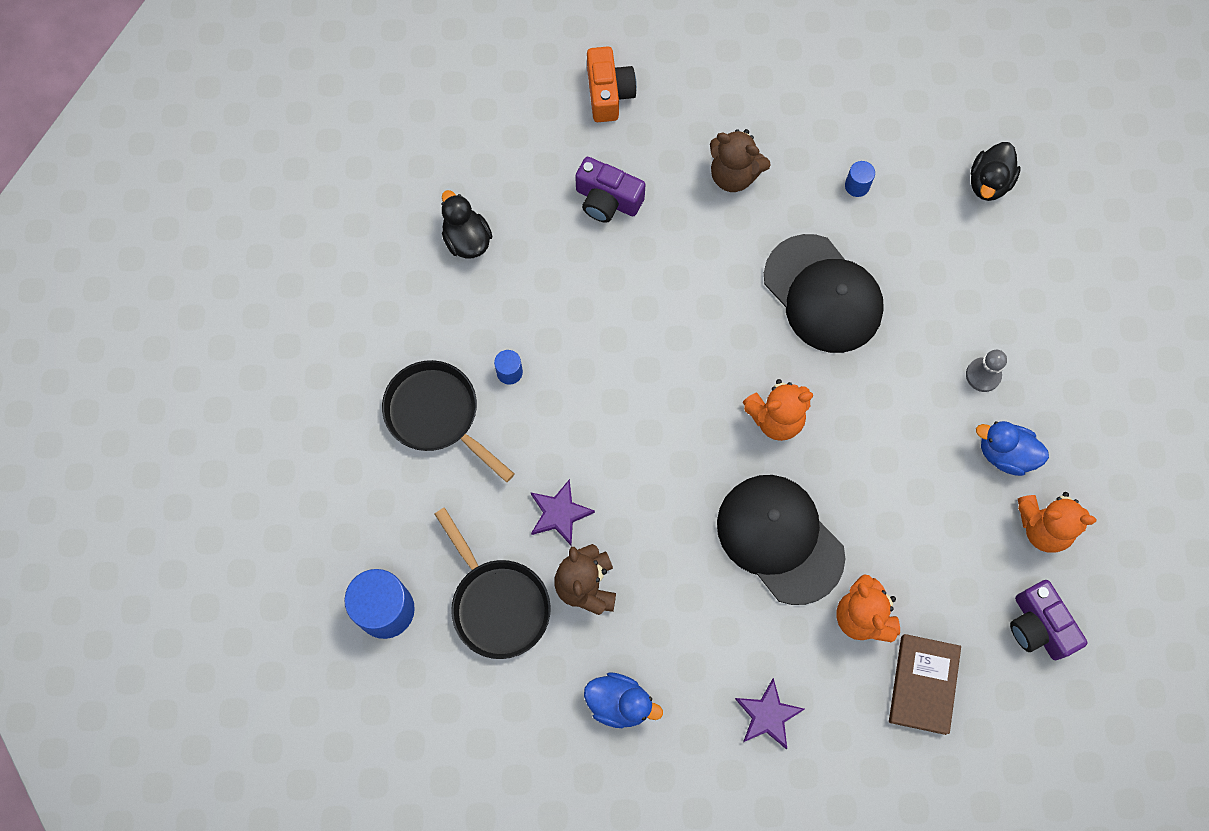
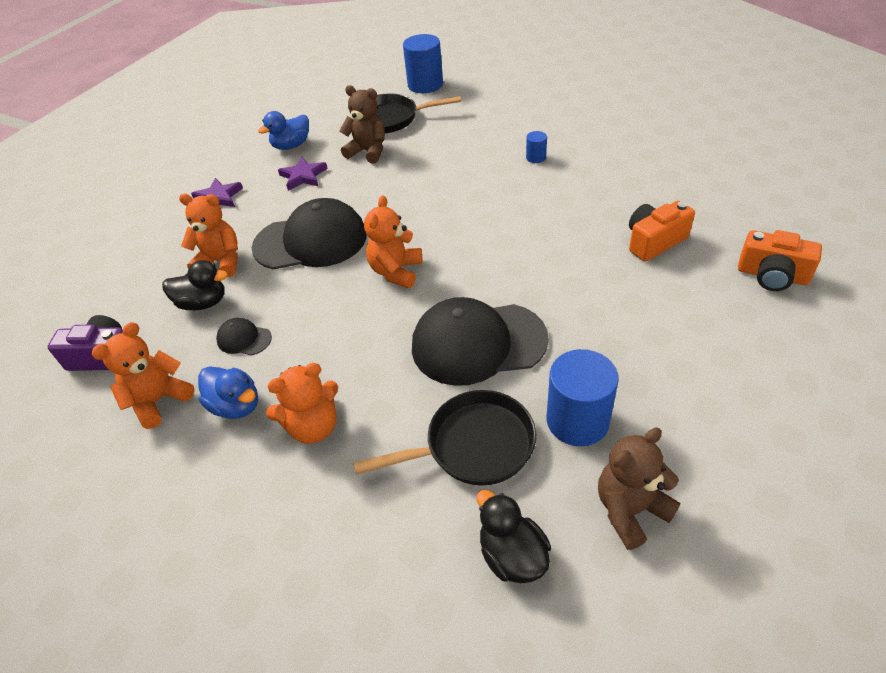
camera: 125 degrees right, 25 degrees down
black pan [382,360,514,482] -> black pan moved to [353,390,536,486]
black duck [441,190,493,259] -> black duck moved to [162,260,228,310]
purple star [530,479,595,545] -> purple star moved to [278,157,328,191]
purple camera [575,157,646,223] -> orange camera [629,201,695,262]
brown teddy bear [710,129,771,192] -> brown teddy bear moved to [598,428,680,550]
blue cylinder [845,161,875,197] -> blue cylinder [547,349,619,446], size x2.10
brown book [889,634,961,735] -> none
grey pawn [966,350,1007,392] -> orange teddy bear [266,363,339,444]
blue duck [976,421,1049,476] -> blue duck turned 75 degrees clockwise [198,366,258,419]
none -> black cap [216,318,272,355]

